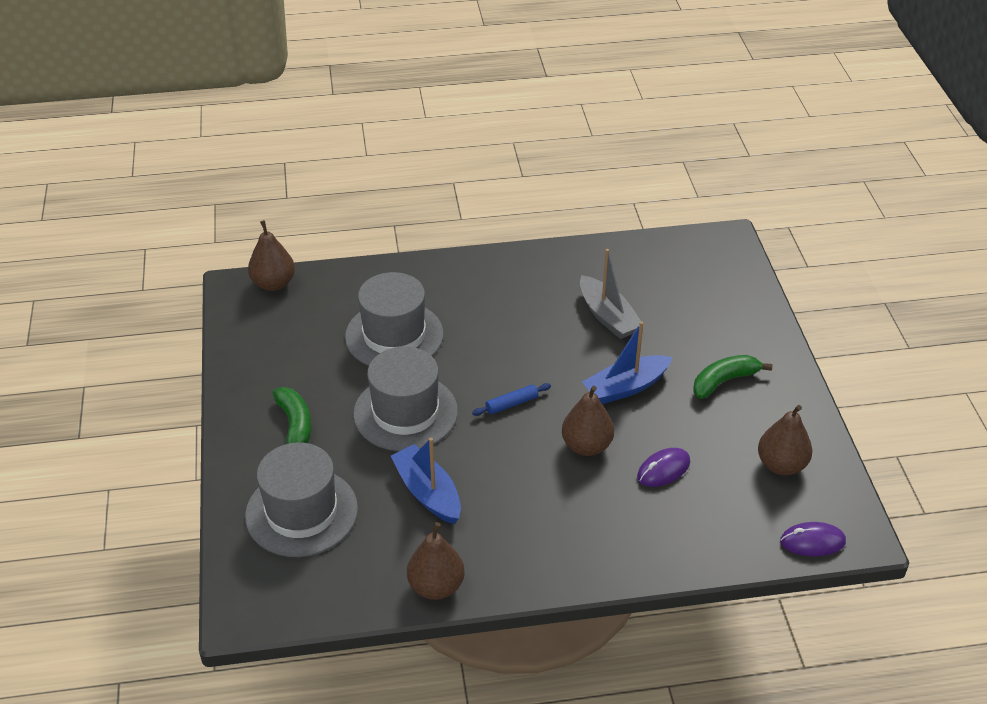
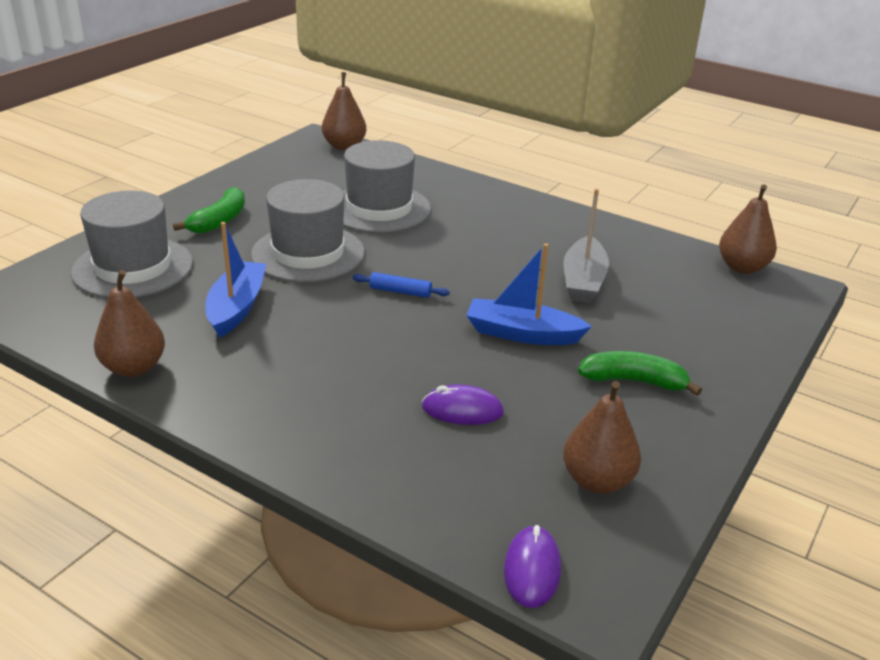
camera: 40 degrees right, 10 degrees down
brown pear [562,386,614,456] -> brown pear moved to [719,184,777,274]
purple mouse [780,522,846,556] -> purple mouse turned 60 degrees clockwise [504,525,561,608]

